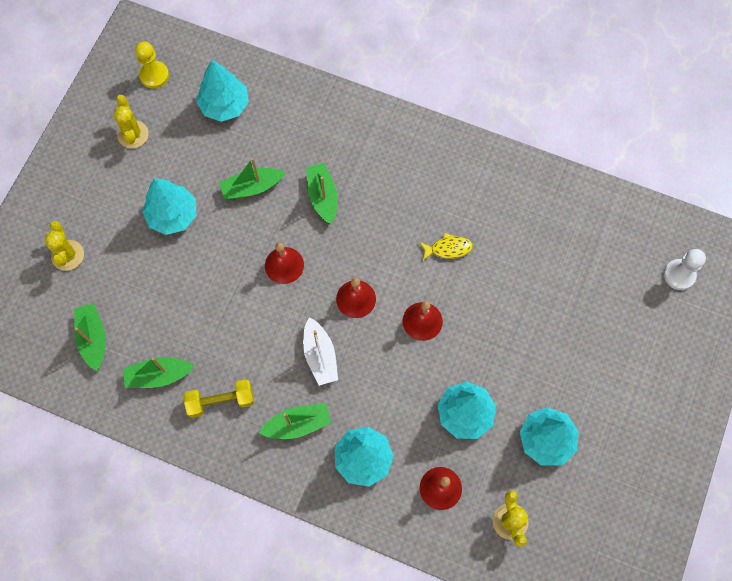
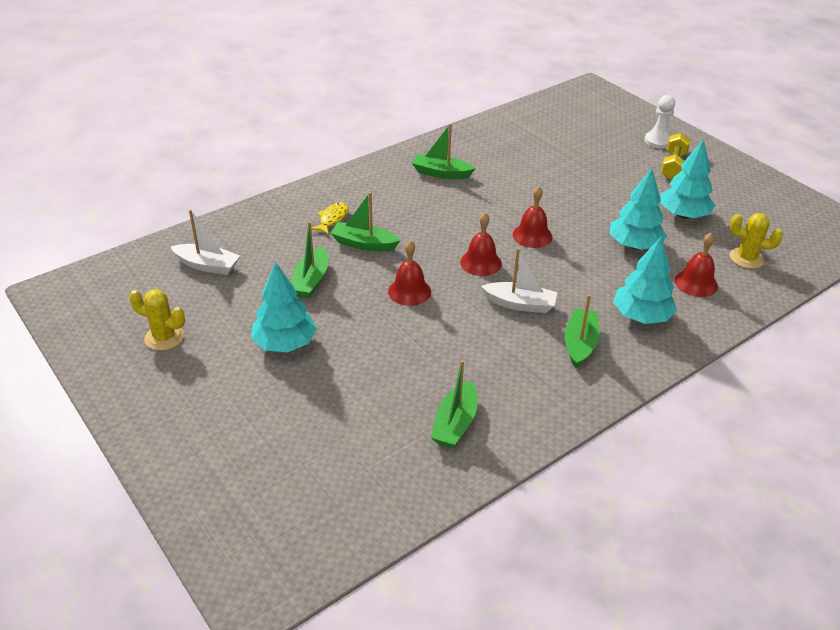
camera: 60 degrees left, 30 degrees down
yellow cactus [44,221,84,271] -> none
green boat [74,304,106,371] -> green boat moved to [412,123,476,179]
yellow pawn [135,41,169,88] -> none
yellow dumbbell [184,379,254,418] -> yellow dumbbell moved to [661,133,691,180]
turquoise tree [196,60,249,122] -> white boat [171,209,240,275]
yellow fish [420,233,473,261] -> yellow fish moved to [311,202,348,235]
white pawn [664,249,706,290] -> white pawn moved to [644,95,675,149]

